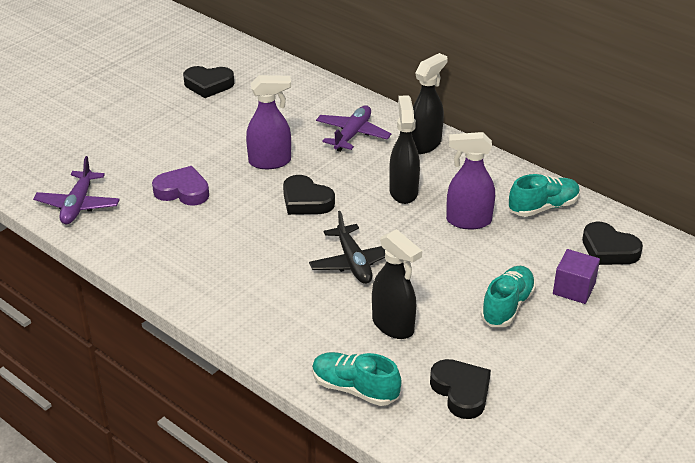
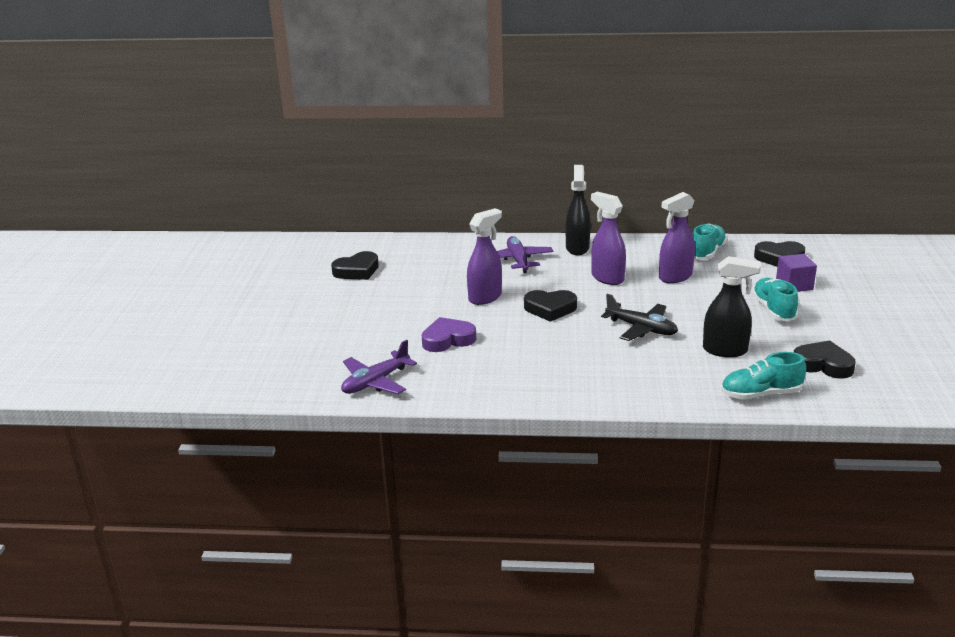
camera: 35 degrees left, 10 degrees down
purple plane [33,156,120,224] -> purple plane turned 75 degrees clockwise [341,340,417,394]
black spray bottle [389,95,420,204] -> purple spray bottle [591,192,626,285]

